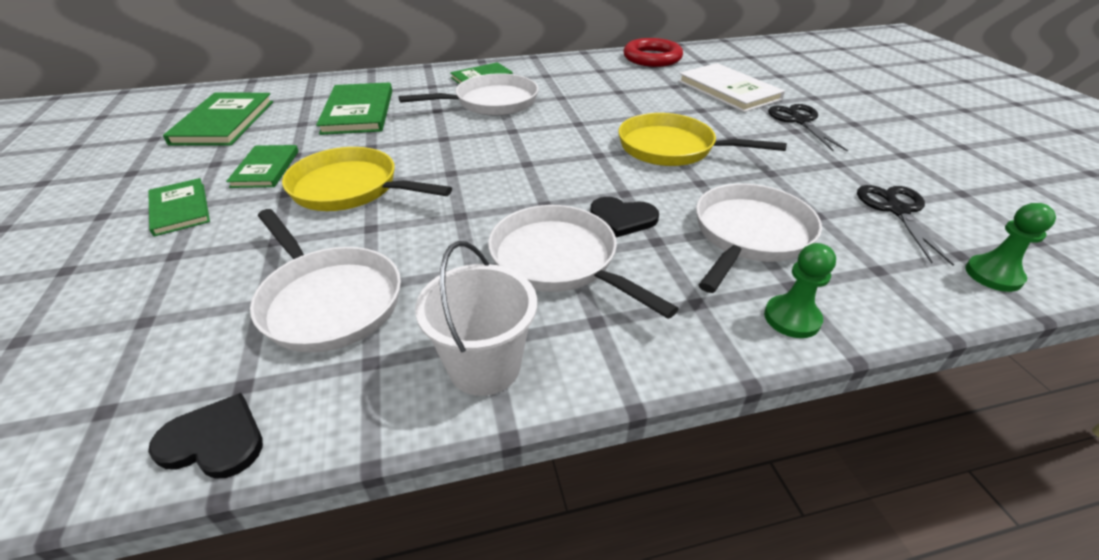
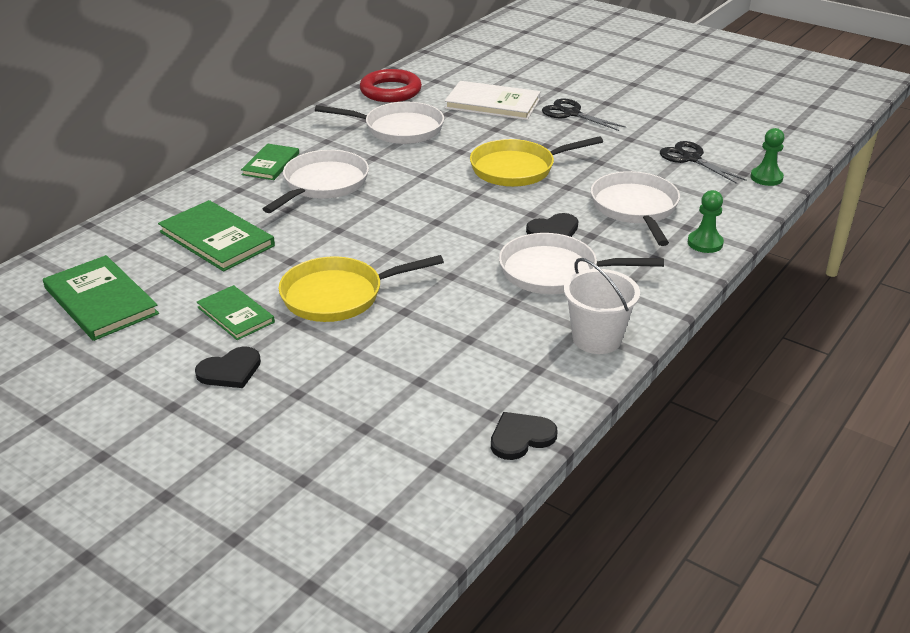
camera: 40 degrees left, 5 degrees down
green book [148,178,210,237] -> black heart [195,347,261,388]
white pan [250,209,401,352] -> white pan moved to [315,102,444,144]

